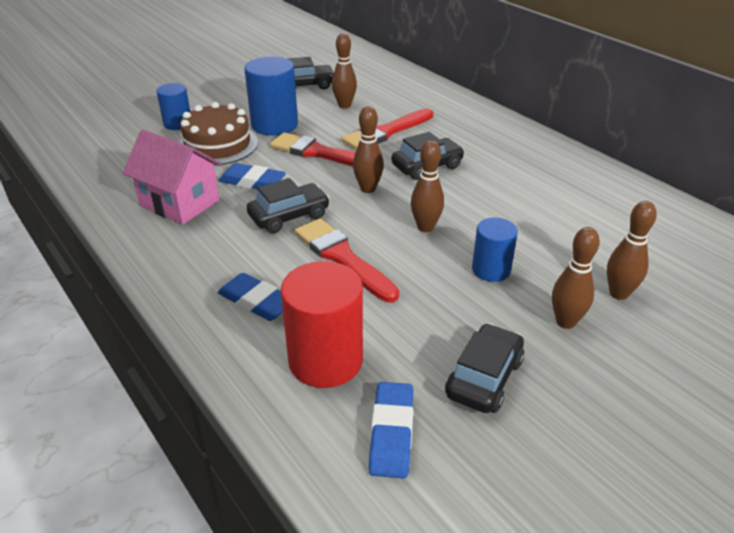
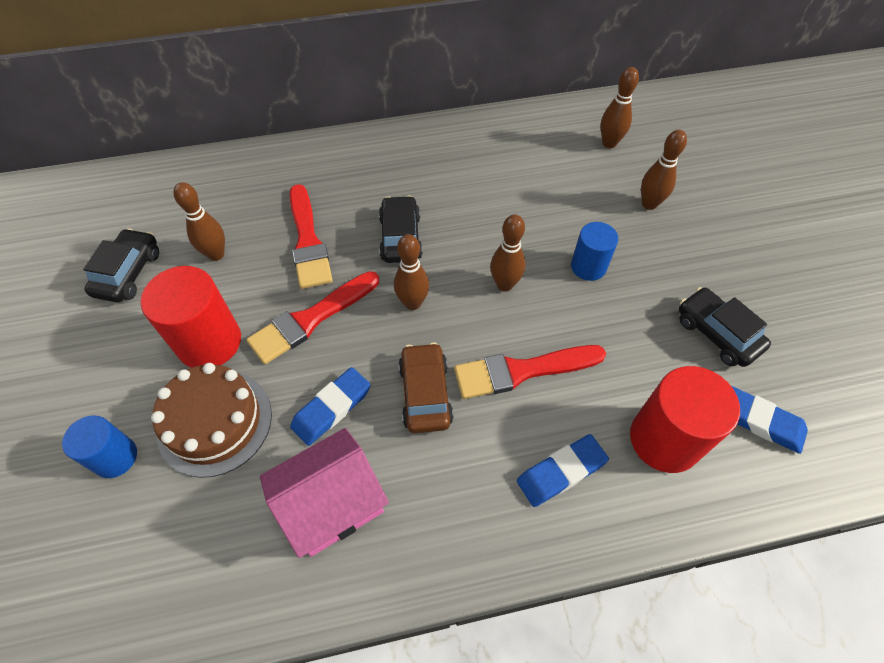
camera: 65 degrees left, 20 degrees up
blue cylinder [244,57,298,136] -> red cylinder [140,266,241,368]
black car [247,178,330,233] -> brown car [398,342,454,433]
brown bowling pin [552,227,600,329] -> brown bowling pin moved to [601,67,639,148]

